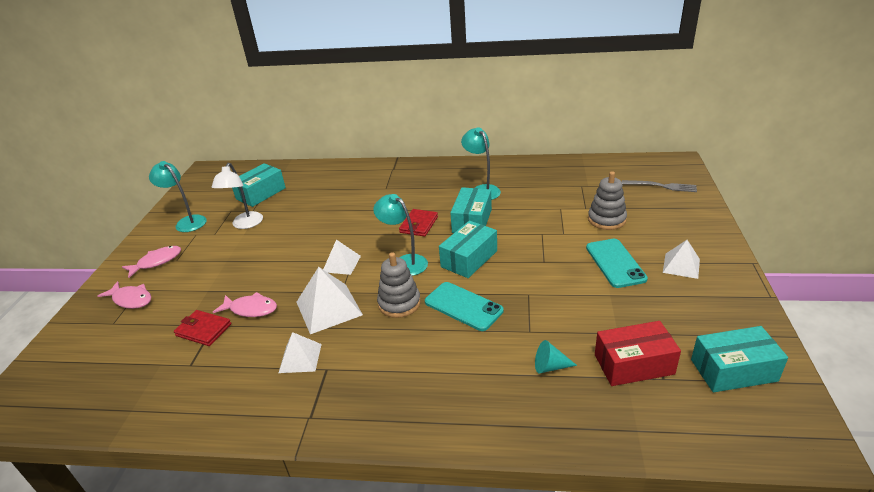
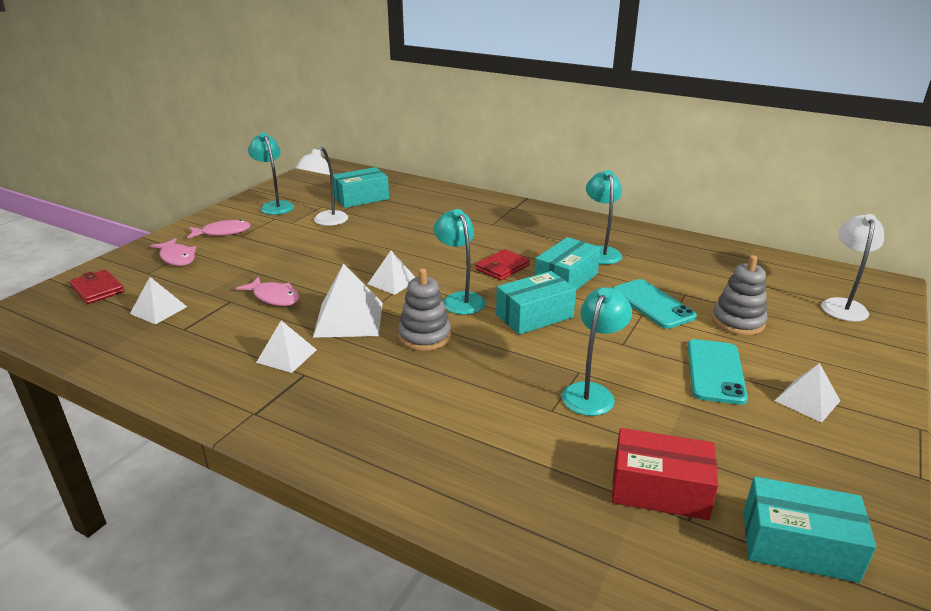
camera: 20 degrees right, 5 degrees down
red wallet [174,310,231,346] -> red wallet moved to [69,269,124,304]
turquoise phone [425,282,504,331] -> turquoise phone moved to [613,279,697,329]
turquoise cone [535,340,577,373] -> none
grey fork [622,180,697,192] -> white lamp [821,214,884,322]
none -> white pyramid [130,277,187,324]
none -> turquoise lamp [562,287,632,416]

